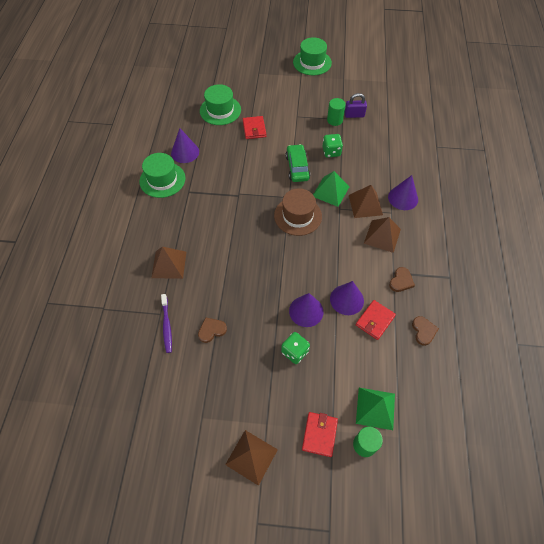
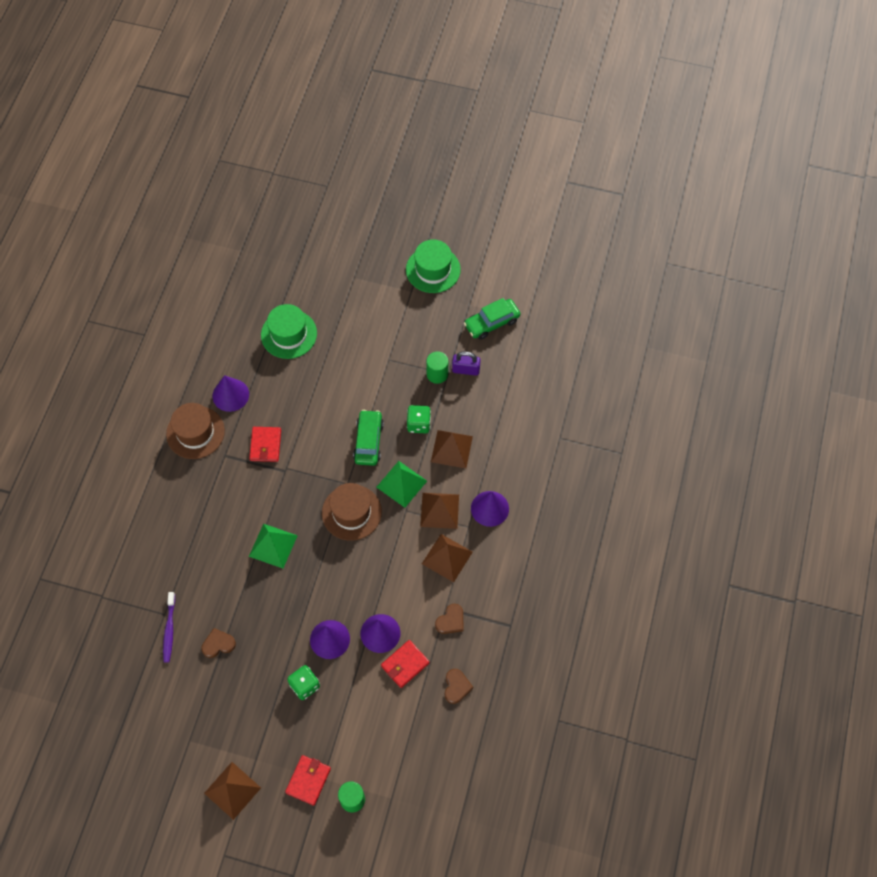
camera: 10 degrees right, 5 degrees up
green hat [139,153,186,198] -> brown hat [166,403,225,459]
brown pyramid [151,247,186,279] -> brown pyramid moved to [431,430,473,468]
red wallet [243,116,266,139] -> red wallet moved to [249,427,281,462]
green pyramid [356,388,395,430] -> green pyramid moved to [249,524,298,568]
none -> green car [464,298,520,340]

